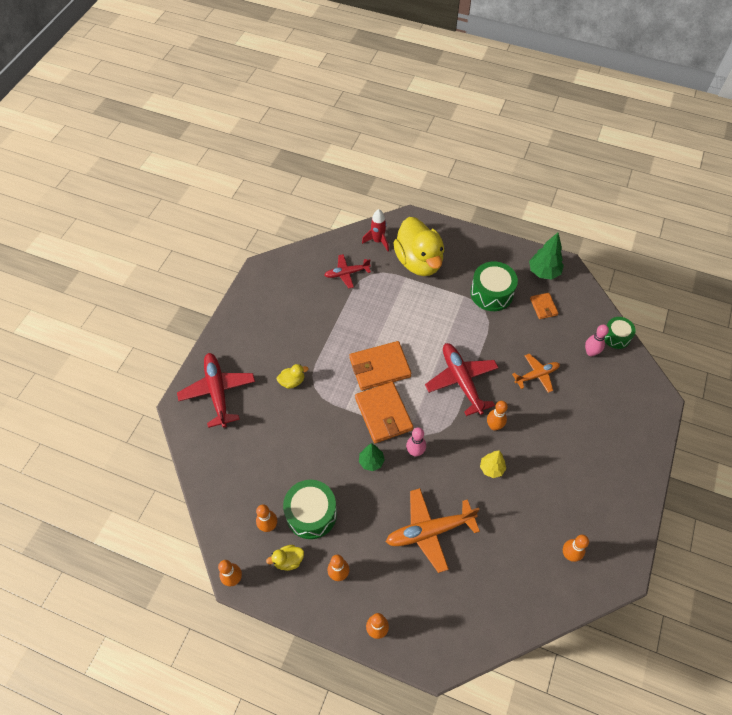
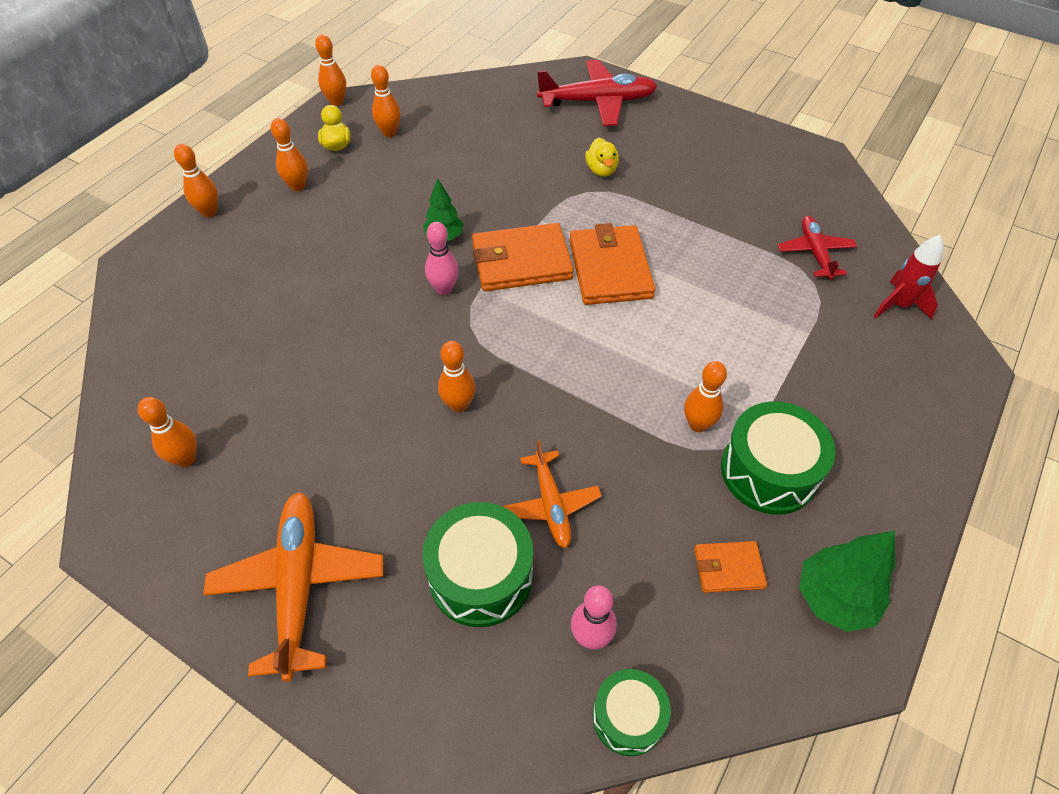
camera: 100 degrees right, 5 degrees down
green drum [283,480,337,539] -> green drum moved to [423,502,533,627]
orange plane [386,488,480,573] -> orange plane moved to [203,492,383,682]
yellow duck [393,217,444,276] -> none
red plane [425,343,499,416] -> none
yellow tree [480,450,506,478] -> none
none -> orange bowling pin [684,361,727,432]

